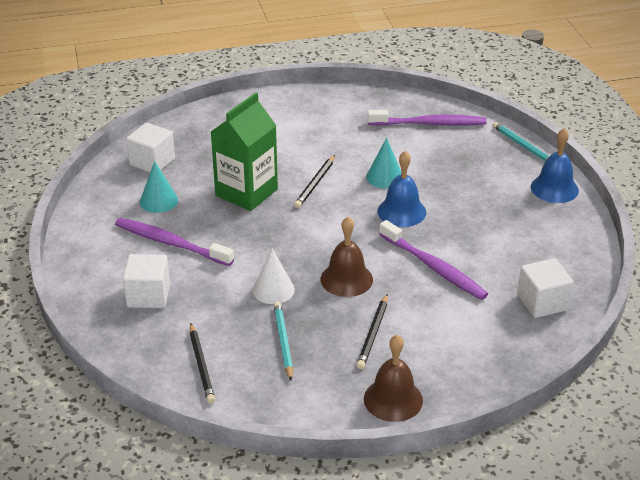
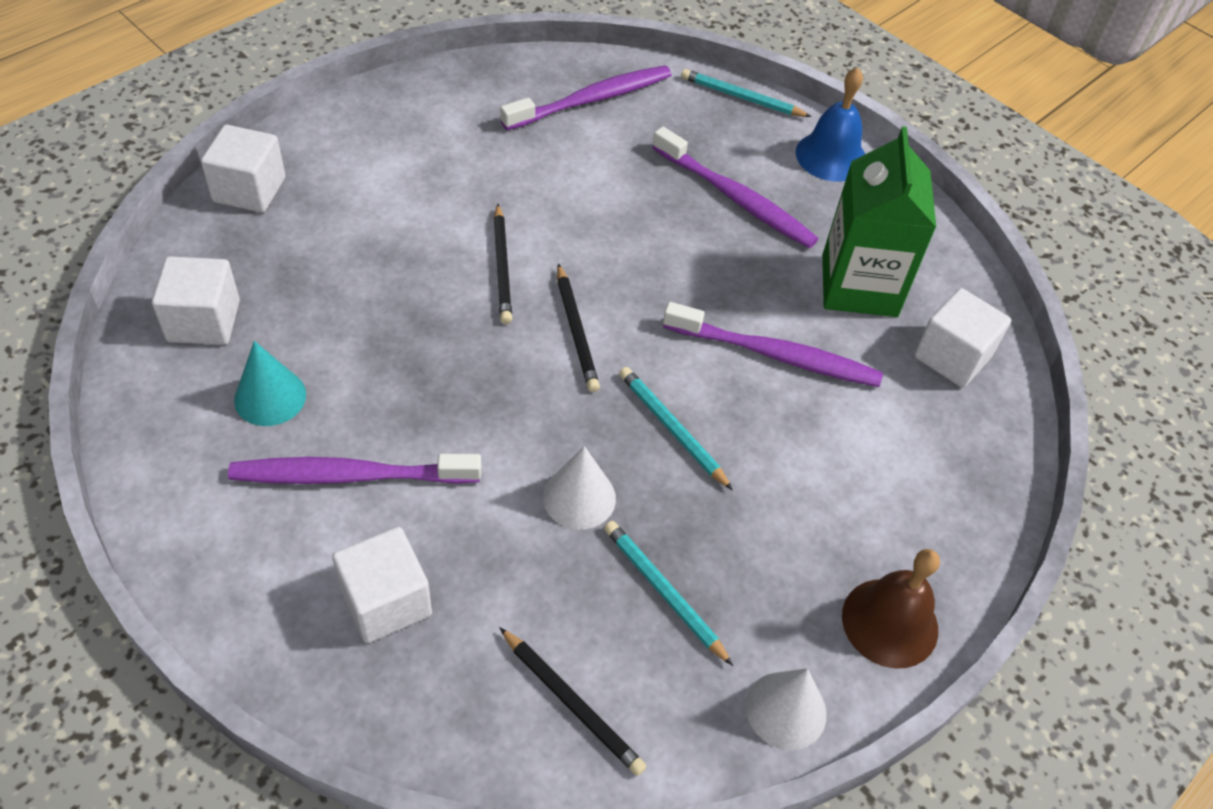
camera: 35 degrees left, 15 degrees up
green carton [211,93,278,211] -> green carton moved to [822,126,937,317]
brown bell [320,217,373,297] -> turquoise pencil [619,367,733,490]
black pencil [356,294,388,369] -> black pencil moved to [557,264,600,392]
turquoise cone [366,138,401,188] -> none
blue bell [377,151,426,227] -> none
none -> white cube [201,125,286,213]
none -> purple toothbrush [652,127,818,248]
none -> white cone [746,668,827,750]

